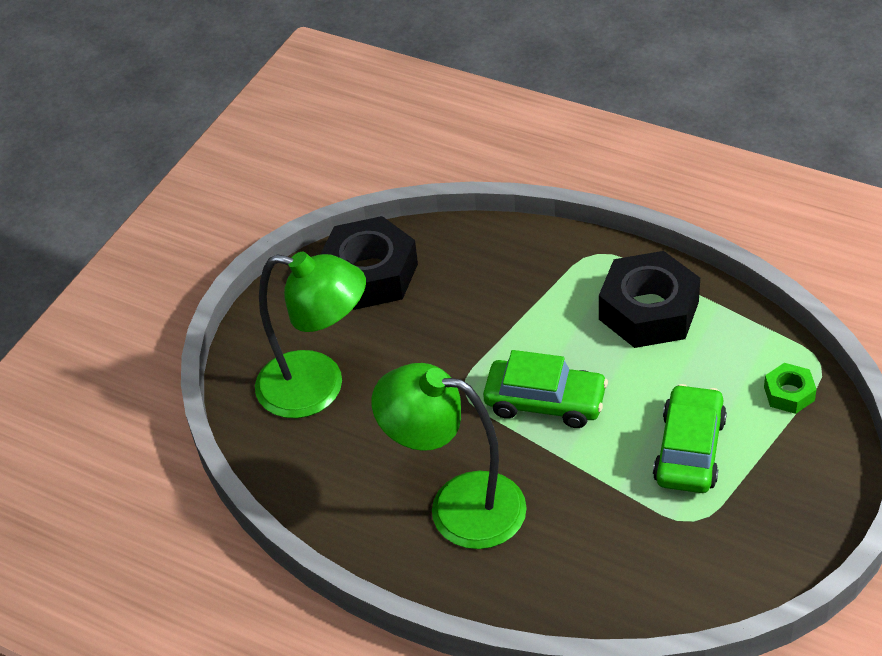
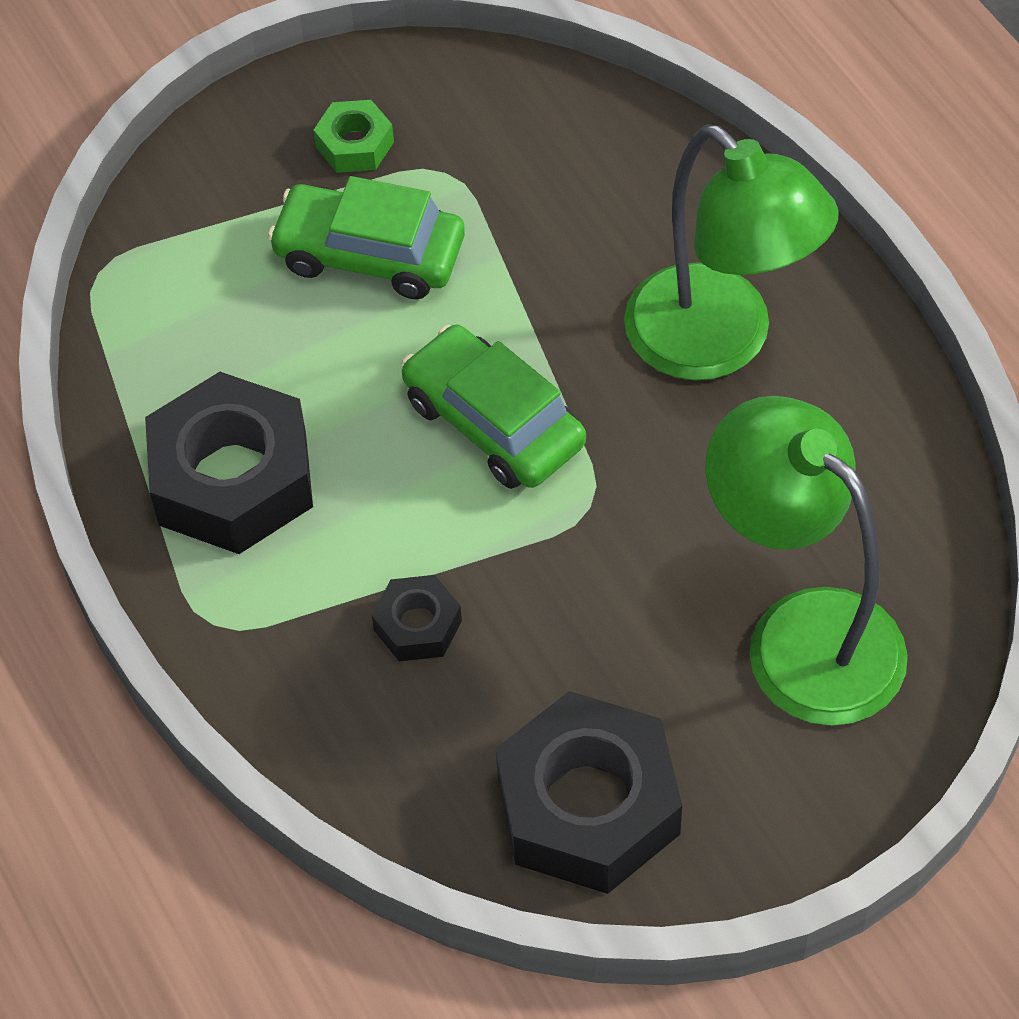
camera: 150 degrees left, 10 degrees up
green car [653,384,727,493] -> green car turned 60 degrees clockwise [268,176,465,299]
green nut [764,363,817,414] -> green nut moved to [313,100,394,173]
none -> black nut [372,575,462,661]

